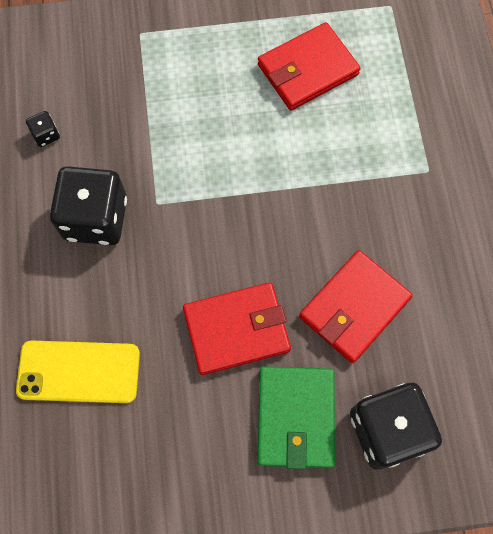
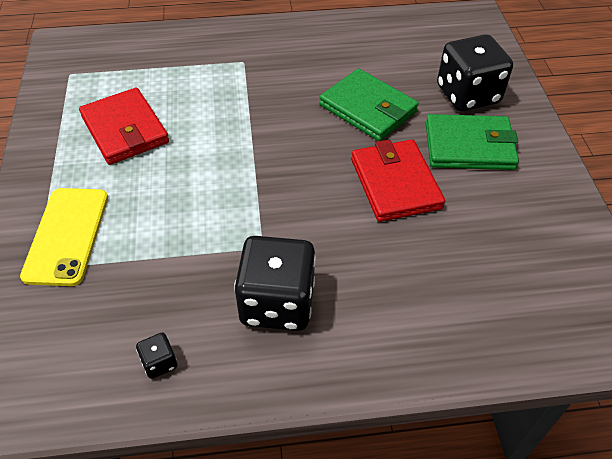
camera: 90 degrees left, 20 degrees down
yellow phone [16,341,140,403] -> yellow phone moved to [20,188,108,286]
red wallet [299,250,413,363] -> green wallet [319,69,419,141]

